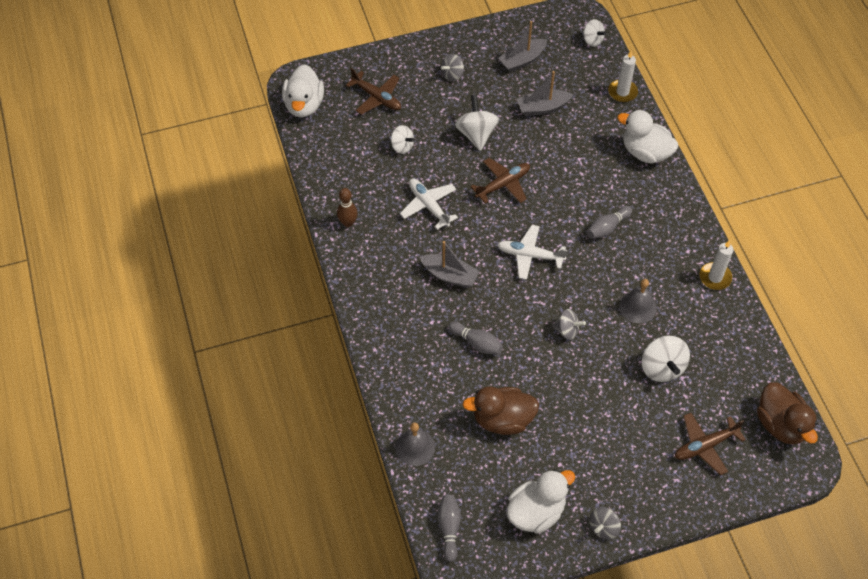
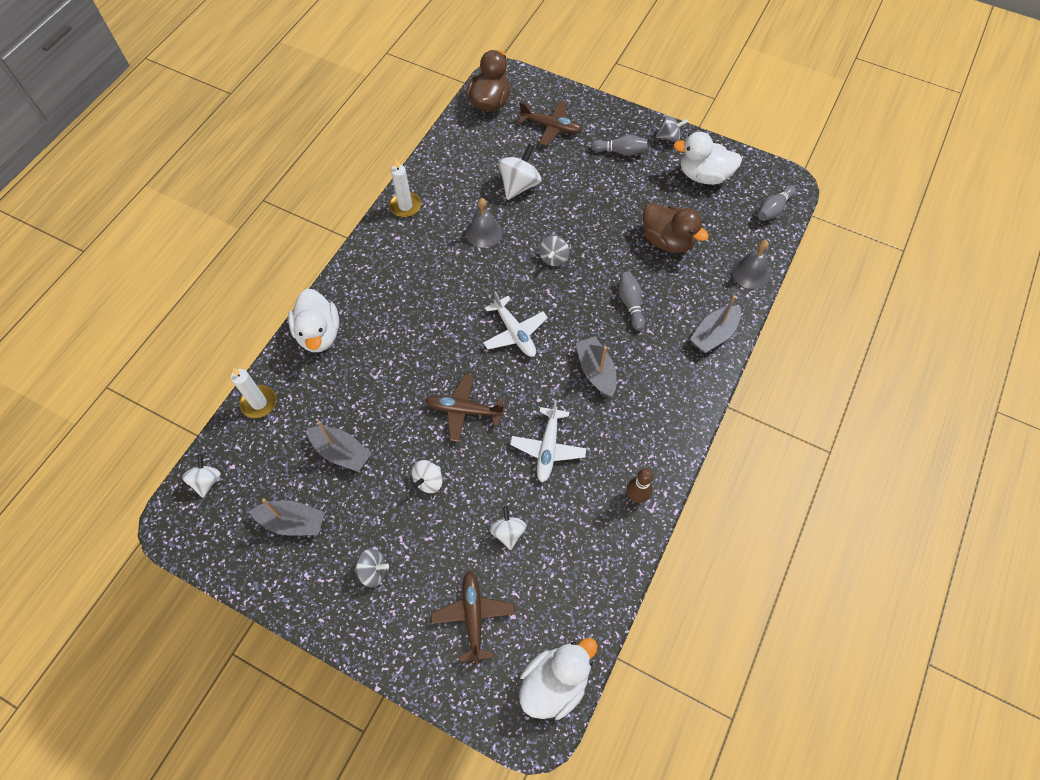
camera: 135 degrees left, 5 degrees up
white spinning top [455,95,499,151] -> white spinning top [412,460,443,493], size x0.63
grey spinning top [552,309,586,340] -> grey spinning top turned 135 degrees counterclockwise [539,236,570,266]
grey bowling pin [587,206,632,239] -> grey bowling pin moved to [591,135,647,156]
none -> grey boat [690,295,741,353]

